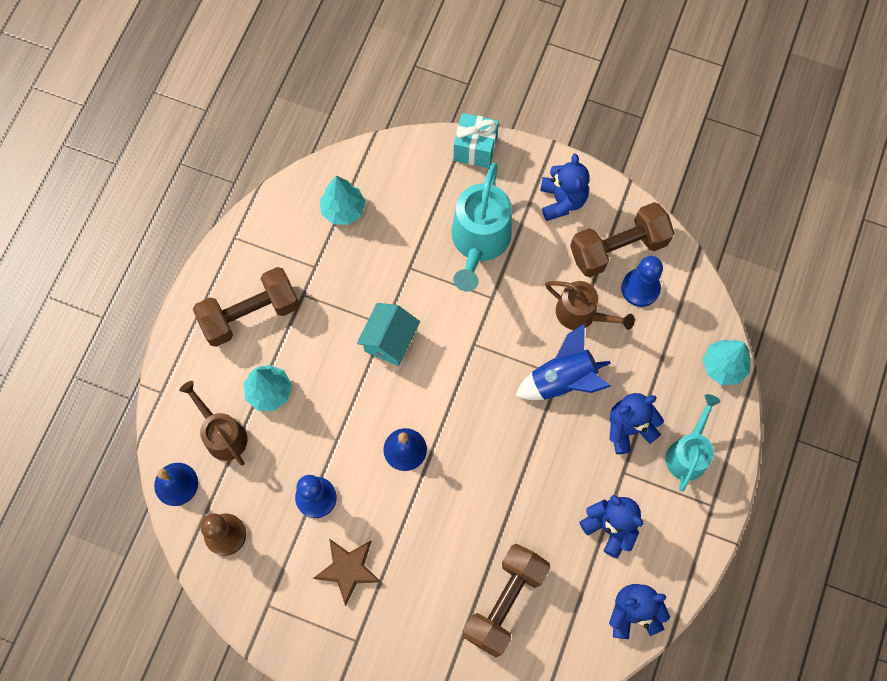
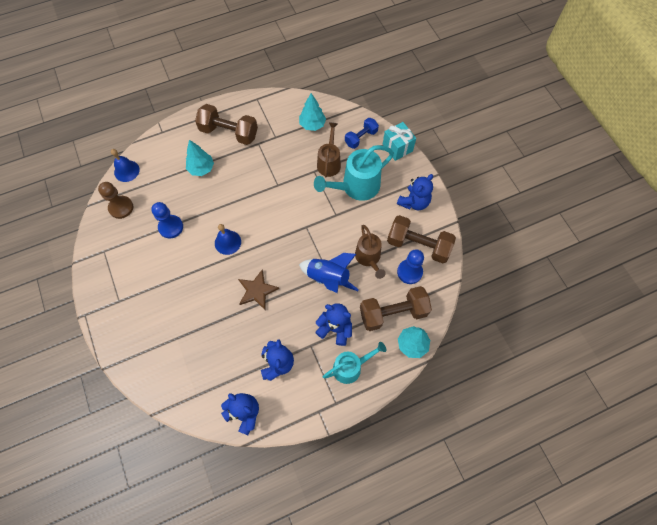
camera: 45 degrees right, 5 degrees down
brown watering can [179,381,248,466] -> brown watering can moved to [317,123,341,177]
brown star [313,539,382,606] -> brown star moved to [238,269,279,310]
turquoise house [357,303,420,366] -> none
brown dumbbell [463,543,550,658] -> brown dumbbell moved to [360,286,432,331]
none -> blue dumbbell [345,118,379,149]

